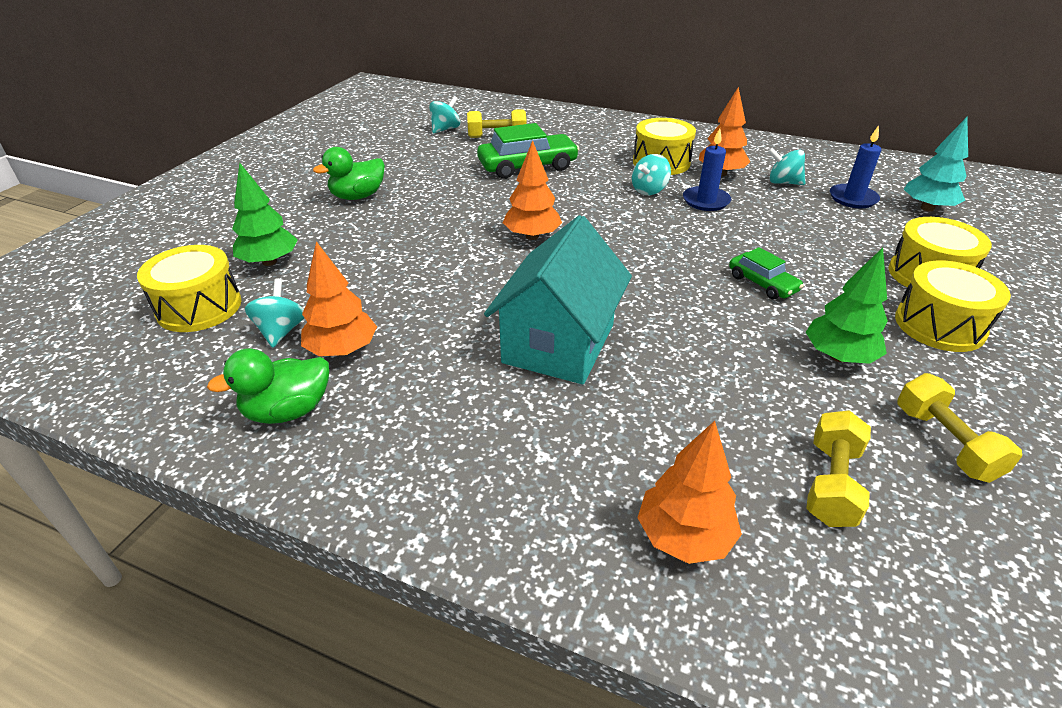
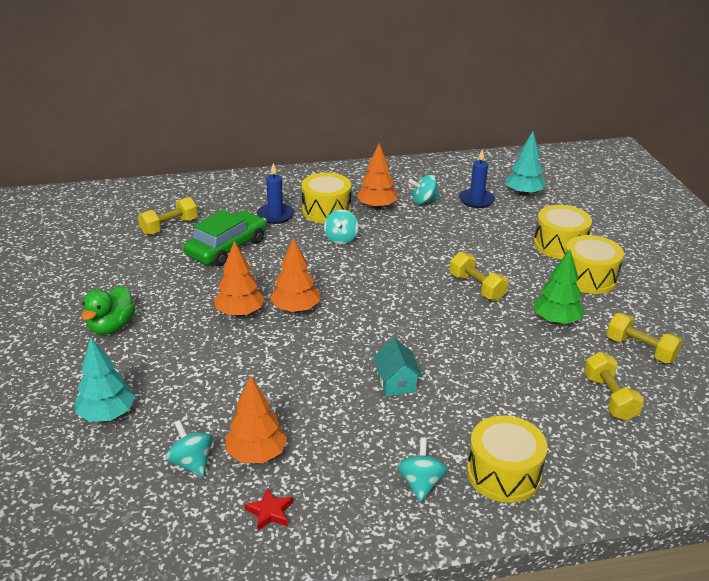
camera: 35 degrees left, 5 degrees down
yellow drum [137,245,241,332] -> yellow drum moved to [467,416,548,503]
green duck [207,348,329,424] -> red star [245,488,293,531]
green tree [232,163,298,266] -> turquoise tree [75,338,135,422]
turquoise spinning top [429,96,460,133] -> turquoise spinning top moved to [397,438,448,502]
turquoise house [484,215,632,384] -> turquoise house [373,338,422,396], size x0.48
orange tree [638,421,742,564] -> orange tree moved to [214,241,265,316]
blue candle [683,128,731,211] -> blue candle moved to [257,163,294,224]
green car [729,247,804,299] -> yellow dumbbell [450,252,508,301]

